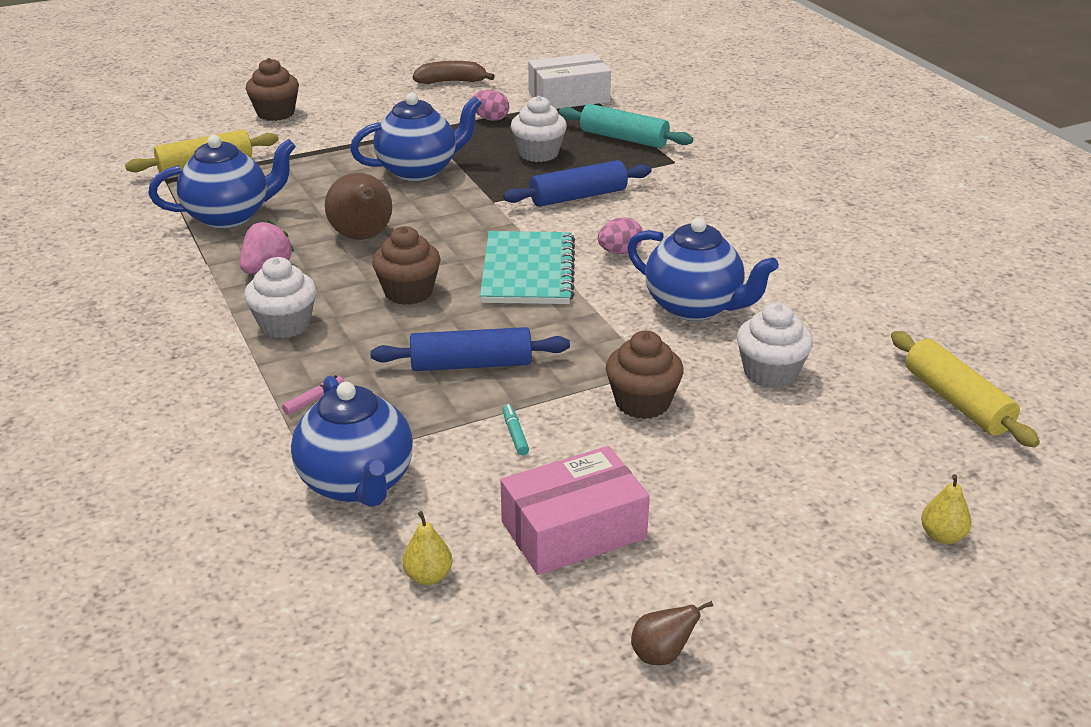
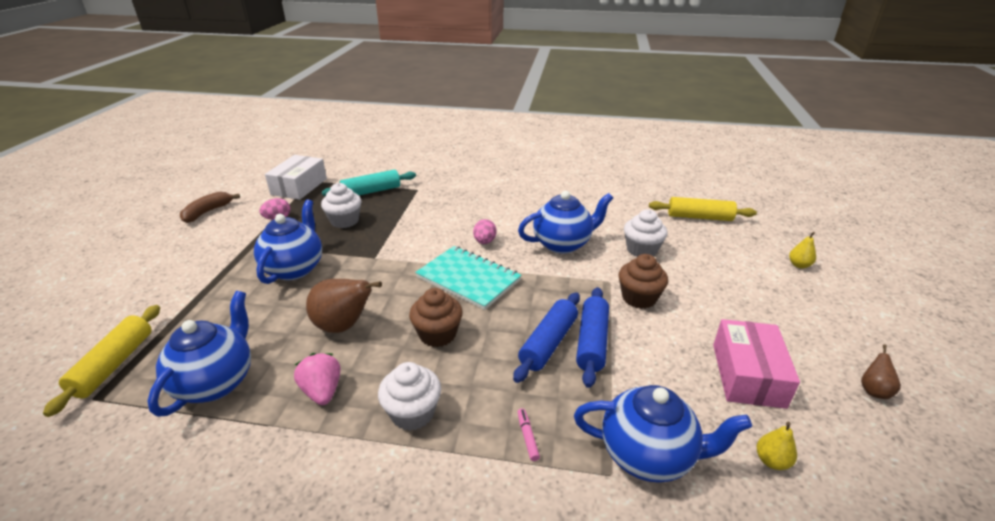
camera: 55 degrees left, 0 degrees up
brown cupcake [246,58,299,121] -> none
turquoise marker [502,404,529,455] -> none
blue rolling pin [503,160,652,207] -> blue rolling pin moved to [576,287,609,388]

